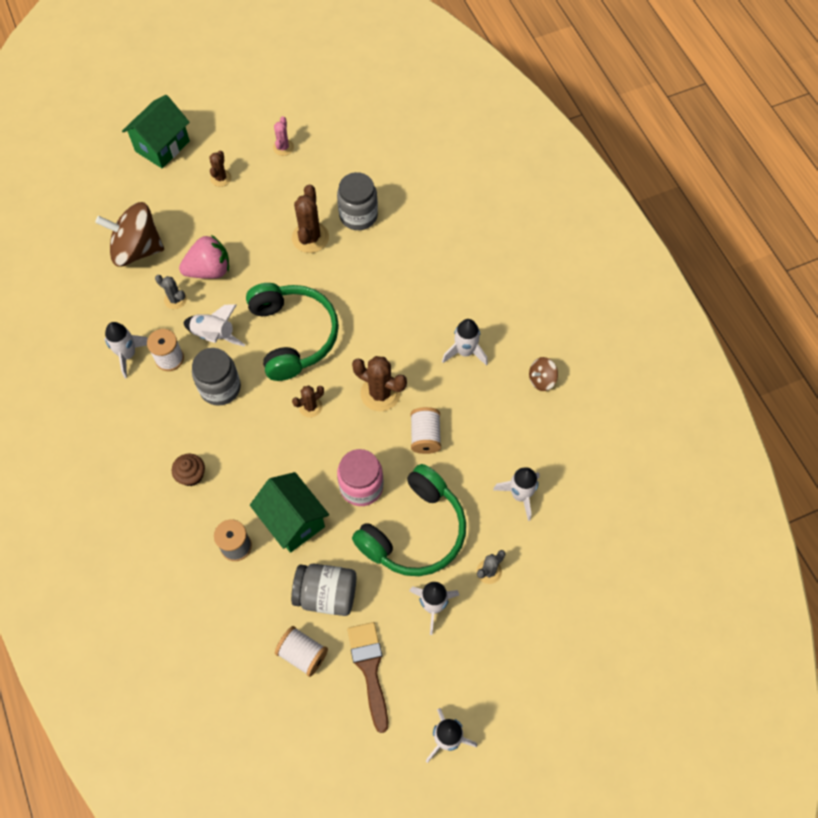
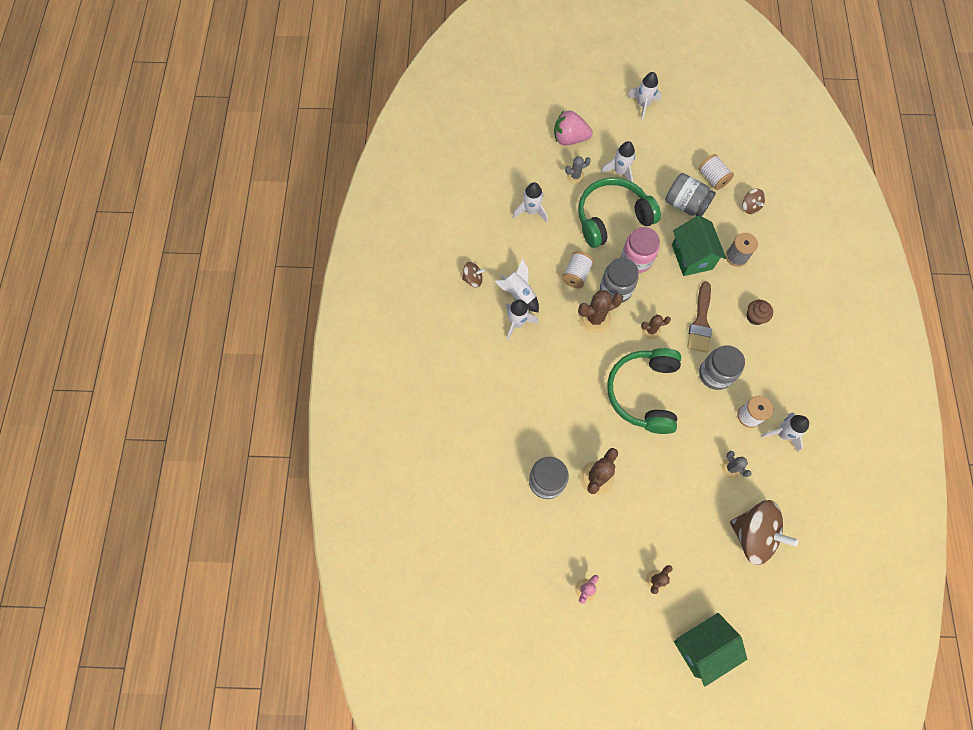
camera: 155 degrees left, 5 degrees up
pink strawberry [179,235,229,279] -> pink strawberry moved to [554,110,593,145]
white rocket [183,304,245,346] -> white rocket moved to [495,258,539,313]
brown brush [347,622,388,733] -> brown brush moved to [687,281,712,353]
brown cactus [352,356,407,411] -> brown cactus turned 75 degrees counterclockwise [578,290,623,333]
none -> grey jar [600,258,639,303]
none -> brown spinning top [743,189,765,214]

